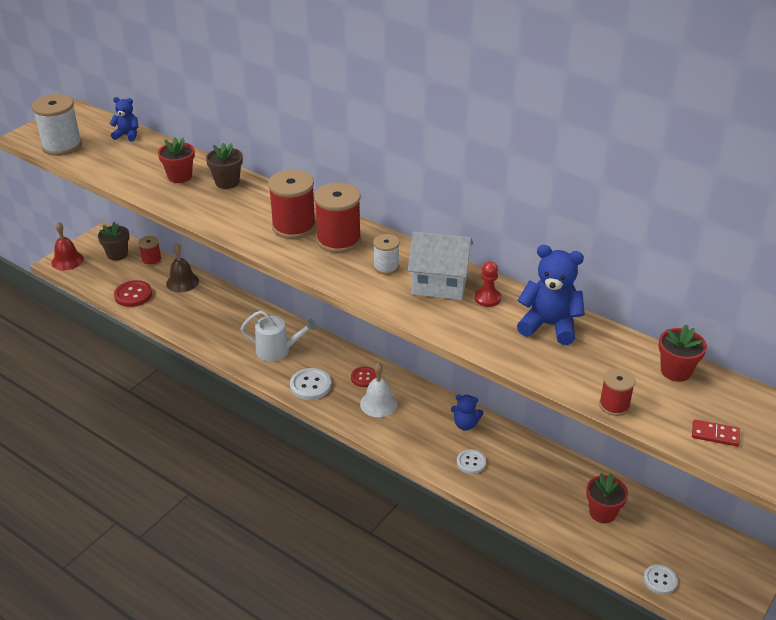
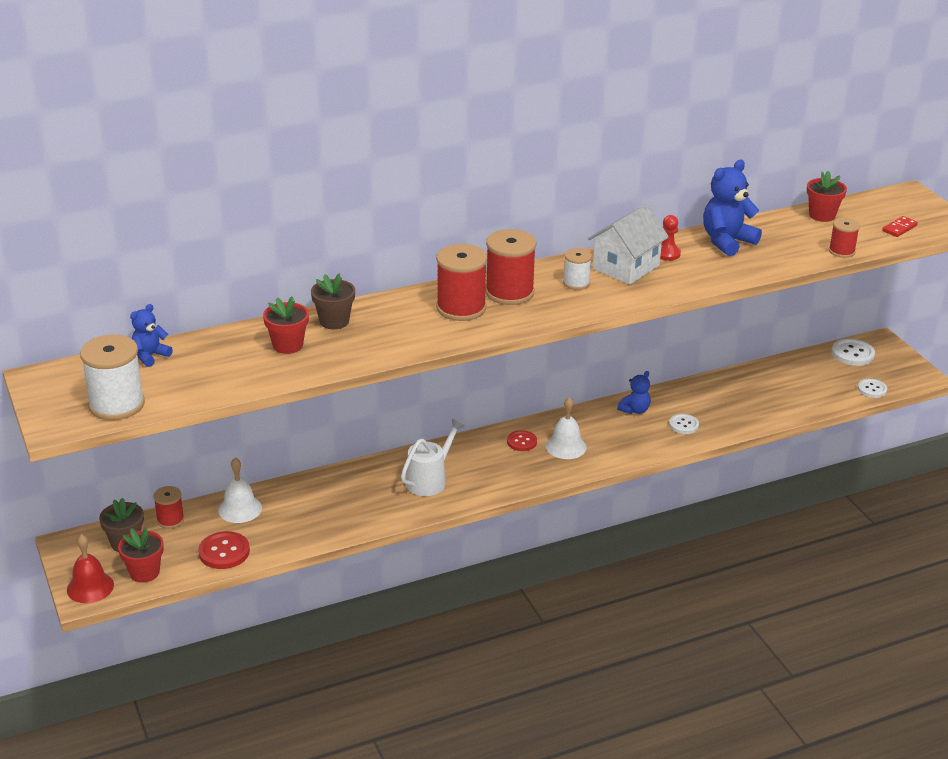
camera: 60 degrees left, 5 degrees down
brown bell [166,243,199,292] -> white bell [218,457,262,523]
white button [290,368,331,400] -> white button moved to [832,338,875,366]
red flower pot [586,473,628,523] -> red flower pot moved to [118,528,164,583]

